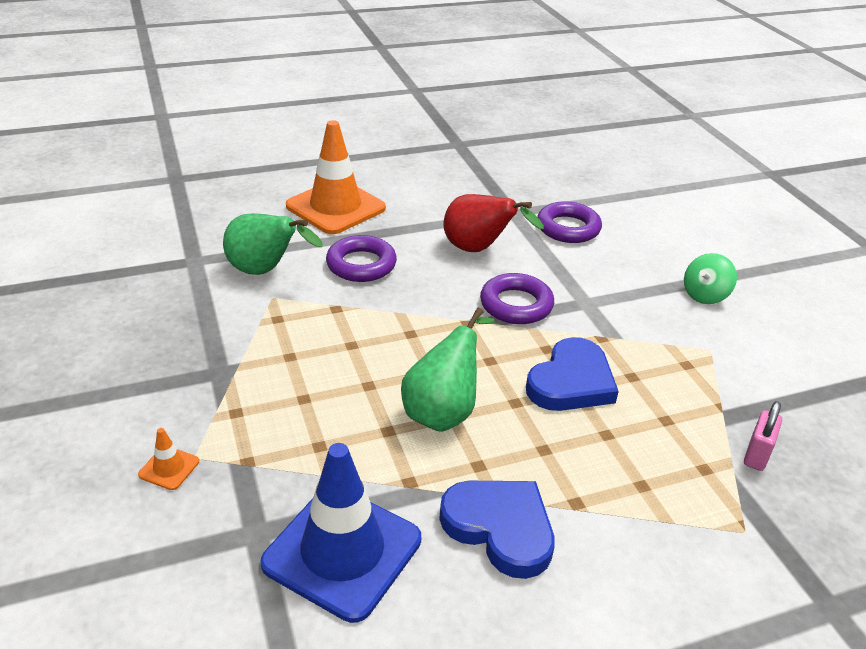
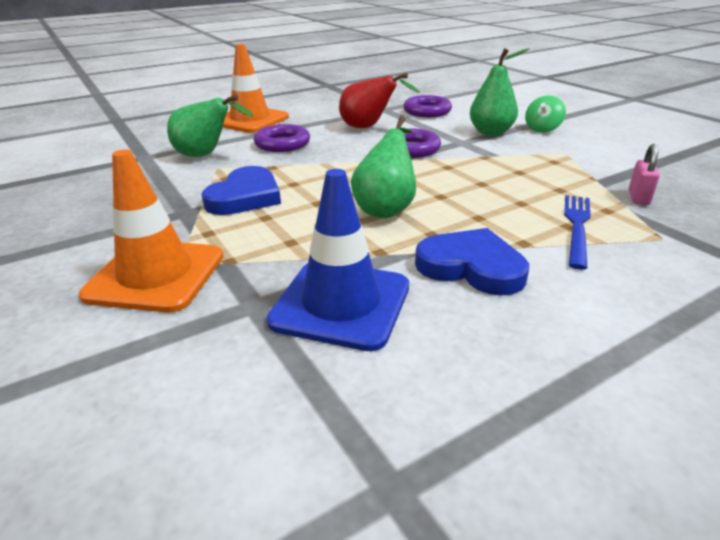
camera: 10 degrees left, 5 degrees down
orange traffic cone [138,428,199,490] -> orange traffic cone [79,150,224,313], size x2.49
blue heart [526,337,619,411] -> blue heart moved to [202,166,281,215]
none -> green pear [470,48,530,136]
none -> blue fork [564,195,591,270]

